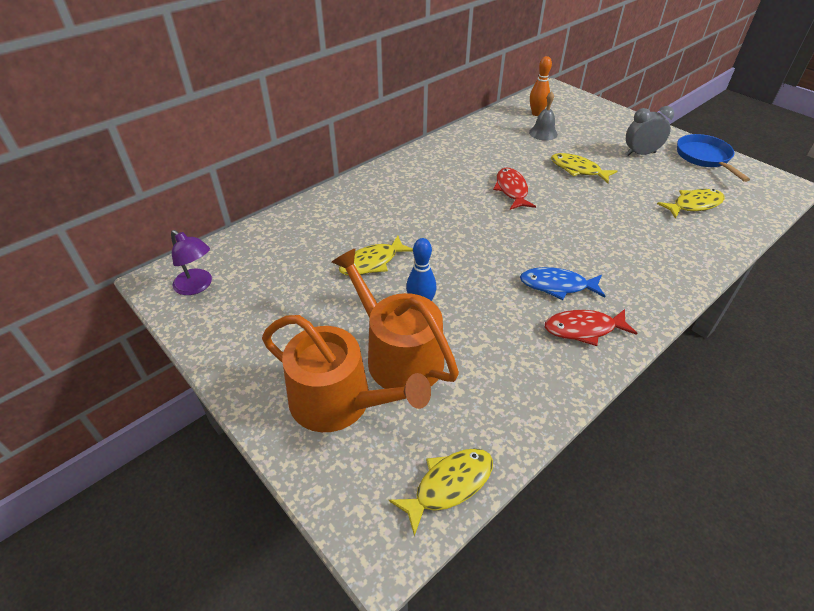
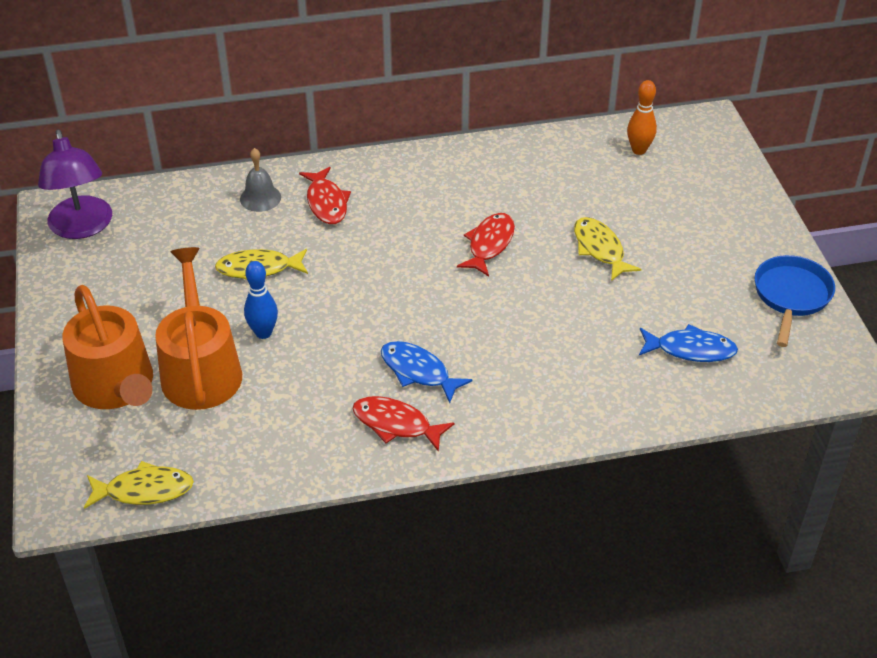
camera: 30 degrees right, 0 degrees up
purple lamp [171,230,212,295] -> purple lamp [38,129,112,239], size x1.56
grey bell [529,91,558,141] -> grey bell moved to [240,148,281,212]
grey clock [626,106,674,156] -> none
yellow fish [657,189,724,219] -> blue fish [639,324,738,362]
none -> red fish [299,167,351,224]

